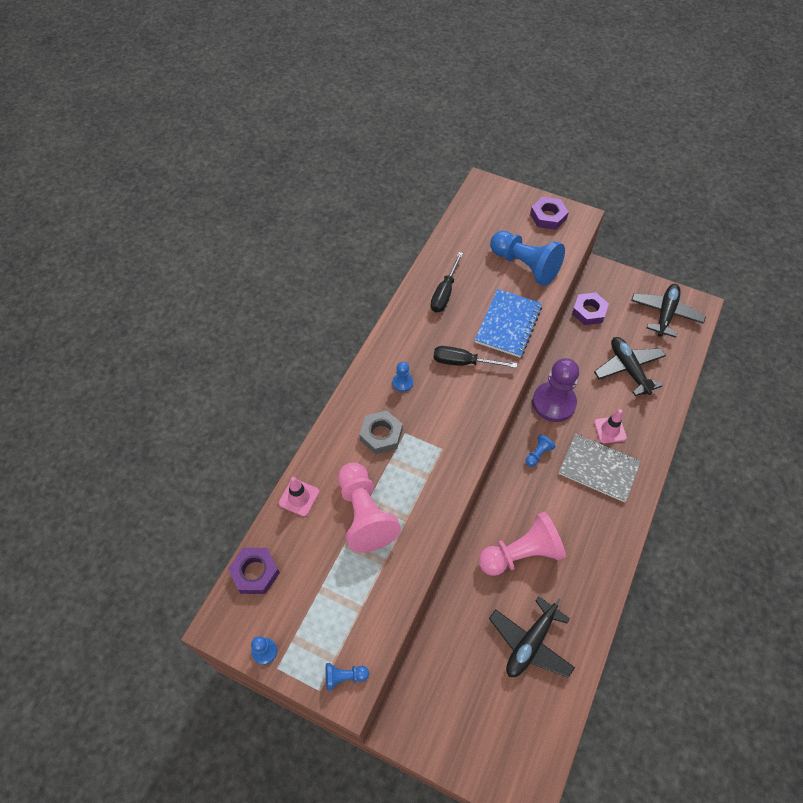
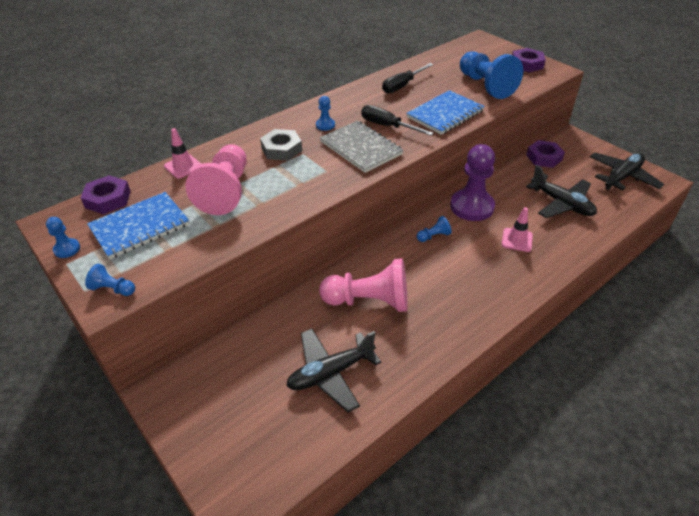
camera: 25 degrees right, 15 degrees down
grey notebook [559,434,641,502] -> grey notebook moved to [320,121,404,173]
black plane [594,337,666,396] -> black plane turned 135 degrees clockwise [526,165,597,218]
none -> blue notebook [87,192,190,259]

